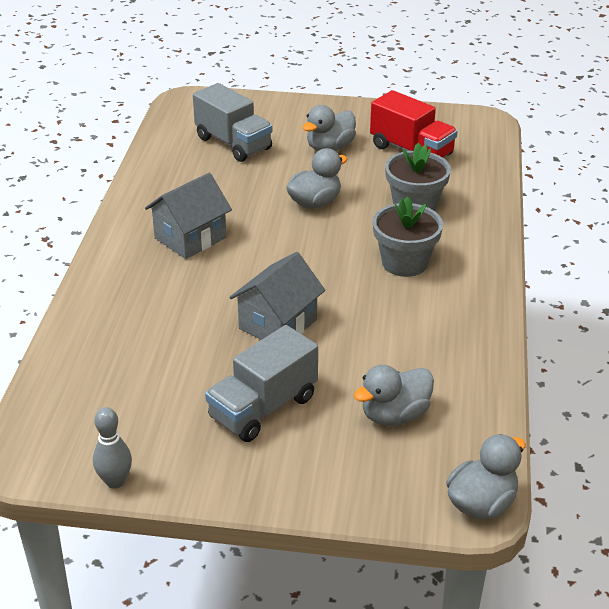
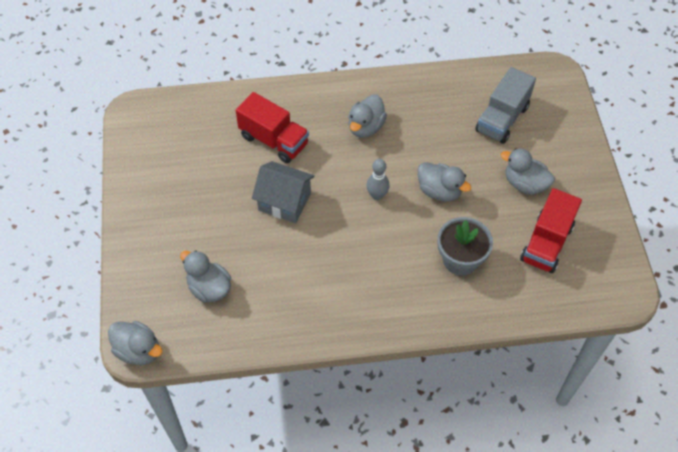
camera: 75 degrees right, 20 degrees up
grey bowling pin [93,407,132,489] -> grey bowling pin moved to [367,159,389,200]
grey house [145,173,232,259] -> grey duck [348,94,387,138]
grey truck [205,325,318,442] -> none
grey flower pot [373,196,443,277] -> none
none -> red truck [236,92,309,163]

